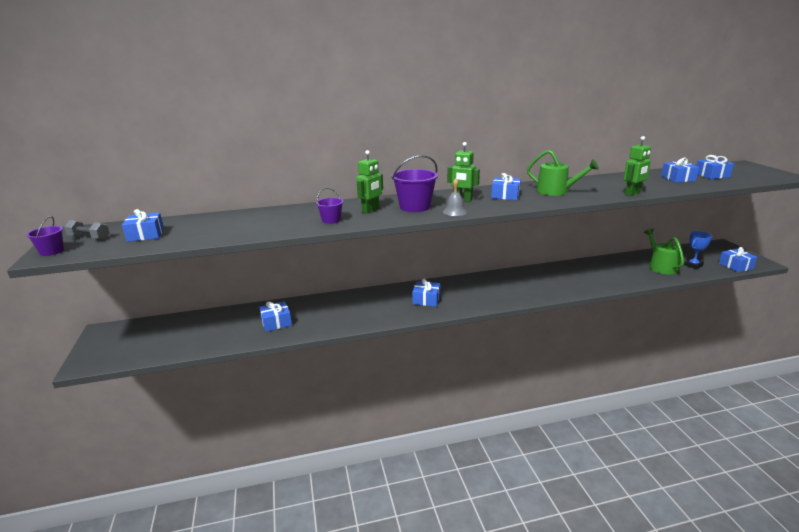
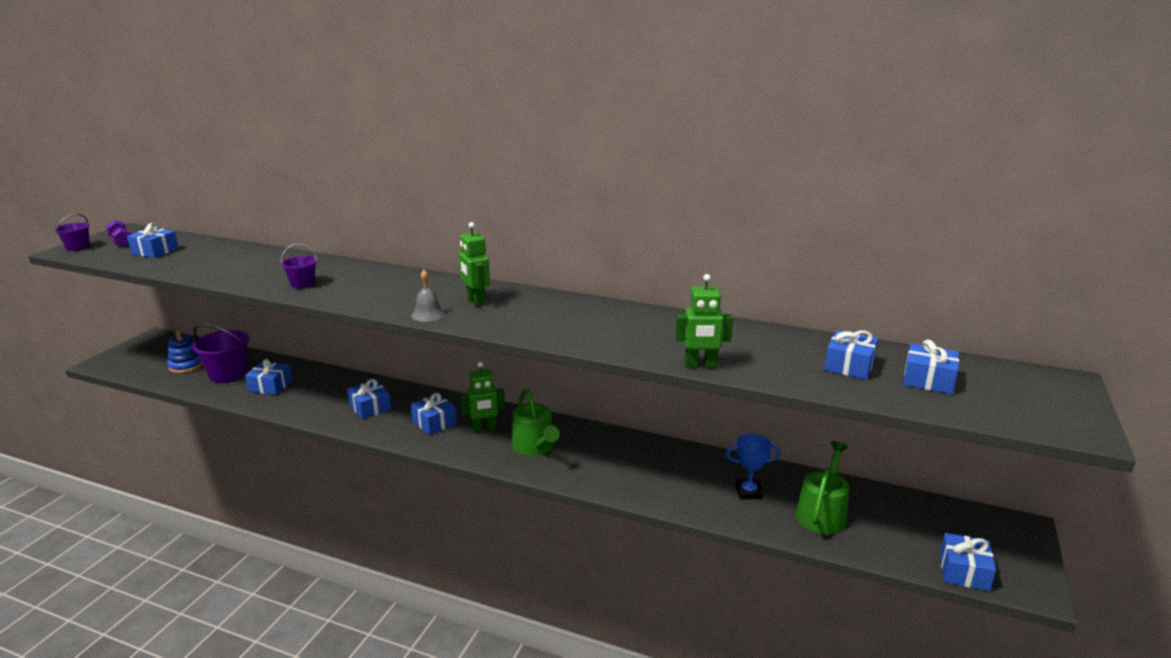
camera: 35 degrees right, 0 degrees up
grey dumbbell [64,220,109,240] -> purple dumbbell [106,220,131,247]
green robot [356,150,383,214] -> green robot moved to [461,362,505,433]
purple bucket [391,155,438,212] -> purple bucket moved to [192,324,249,383]
blue gift [491,173,521,200] -> blue gift moved to [347,379,391,419]
green watering can [527,150,599,196] -> green watering can moved to [512,389,560,456]
blue trophy [684,231,712,269] -> blue trophy moved to [726,434,780,500]
none -> blue stacking toy [167,331,202,373]

